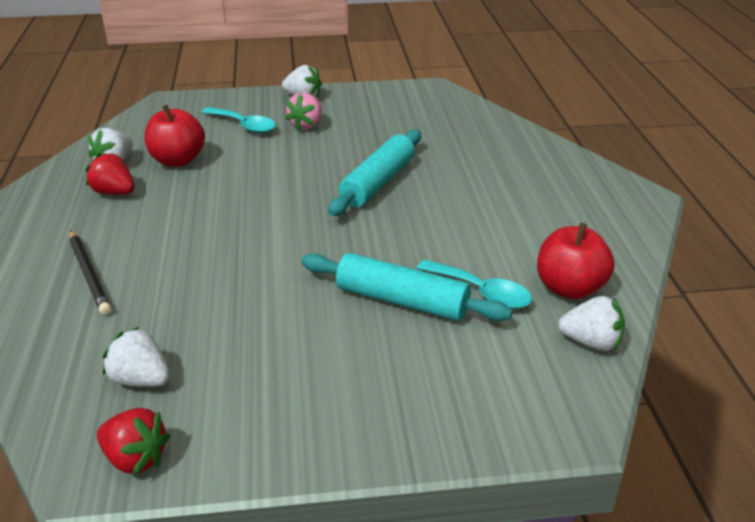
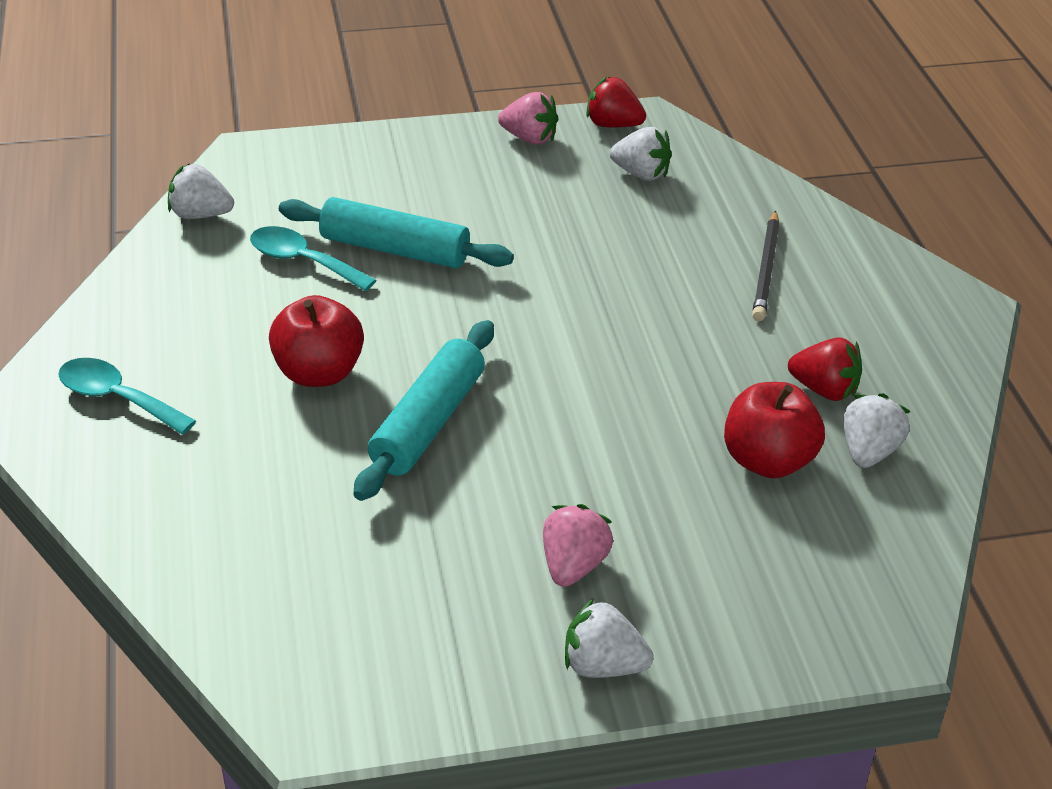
camera: 175 degrees right, 5 degrees up
black pencil [69,230,111,315] -> black pencil turned 135 degrees counterclockwise [752,210,780,321]
turquoise spoon [201,107,276,133] -> turquoise spoon moved to [58,358,196,435]
red apple [537,223,614,299] -> red apple moved to [269,295,364,387]
none -> pink strawberry [498,92,558,144]

